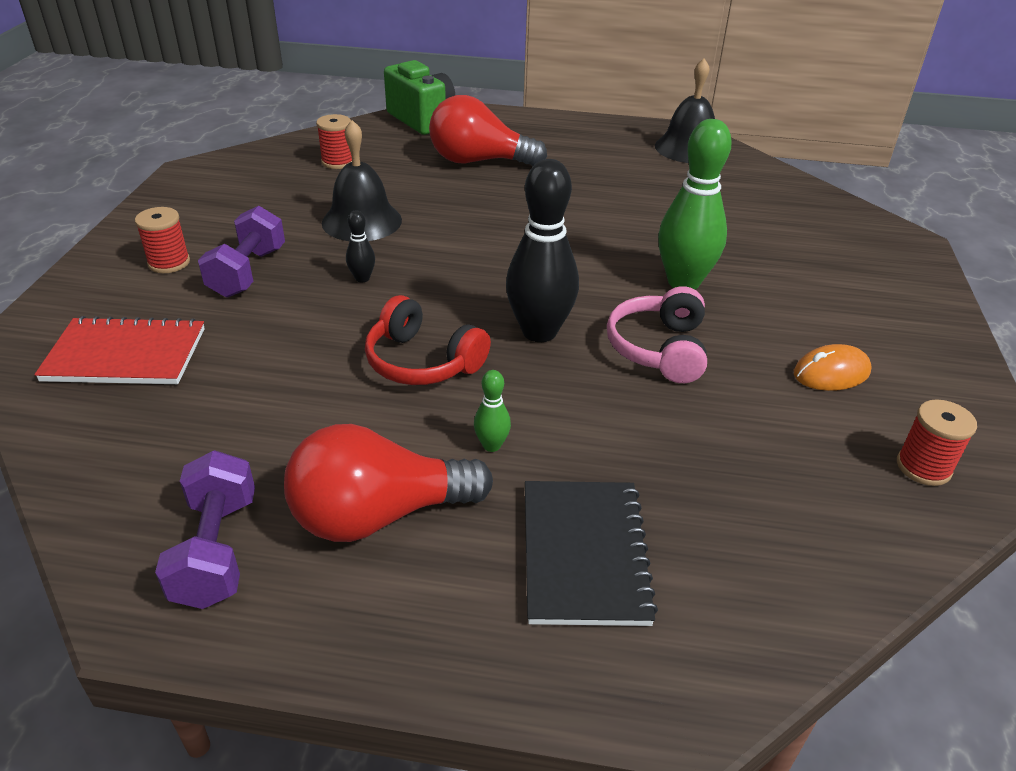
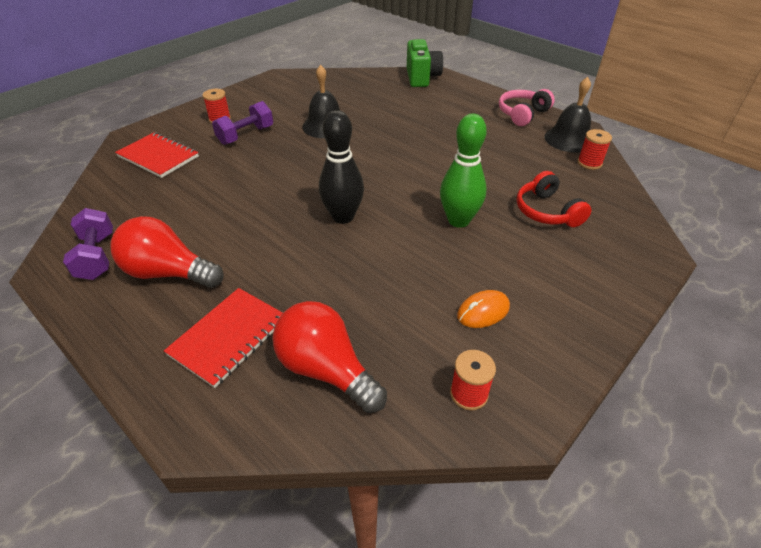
camera: 35 degrees right, 5 degrees up
purple dumbbell [155,450,255,609] -> purple dumbbell turned 45 degrees counterclockwise [63,208,113,280]
red spool [316,114,352,169] -> red spool moved to [578,129,612,170]
black bowling pin [346,210,375,283] -> none
red headphones [365,295,491,385] -> red headphones moved to [516,171,591,227]
red light bulb [429,95,547,166] -> red light bulb moved to [272,301,387,413]
green bowling pin [474,370,511,452] -> none
black notebook [525,481,658,626] -> red notebook [164,288,283,388]
pink headphones [607,286,707,383] -> pink headphones moved to [499,89,555,126]
orange mouse [794,344,872,391] -> orange mouse turned 45 degrees counterclockwise [457,290,510,328]

